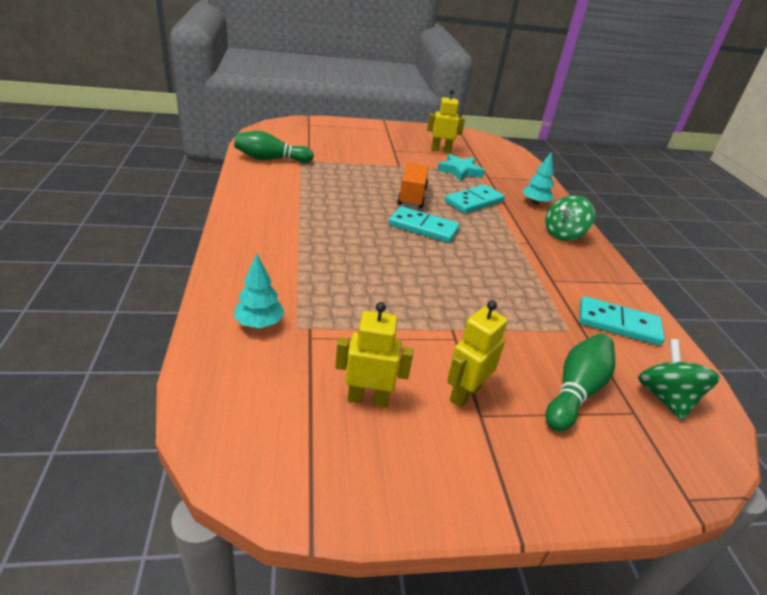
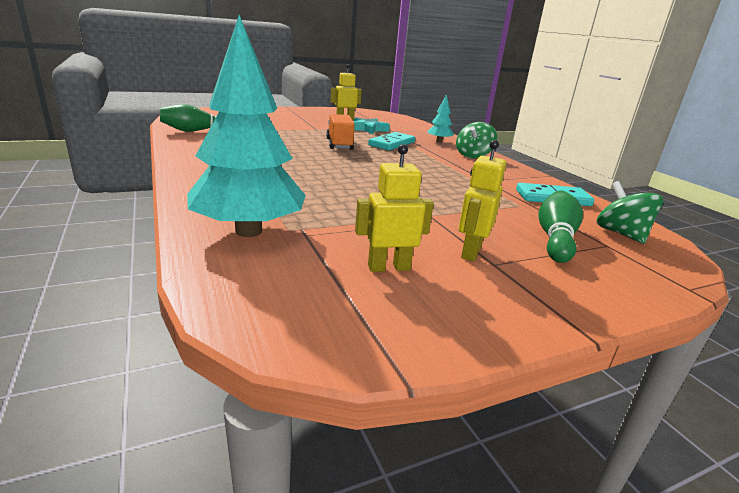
camera: 15 degrees left, 10 degrees down
turquoise tree [233,253,284,328] -> turquoise tree [187,15,306,237], size x2.20
turquoise domino [389,206,460,243] -> none

